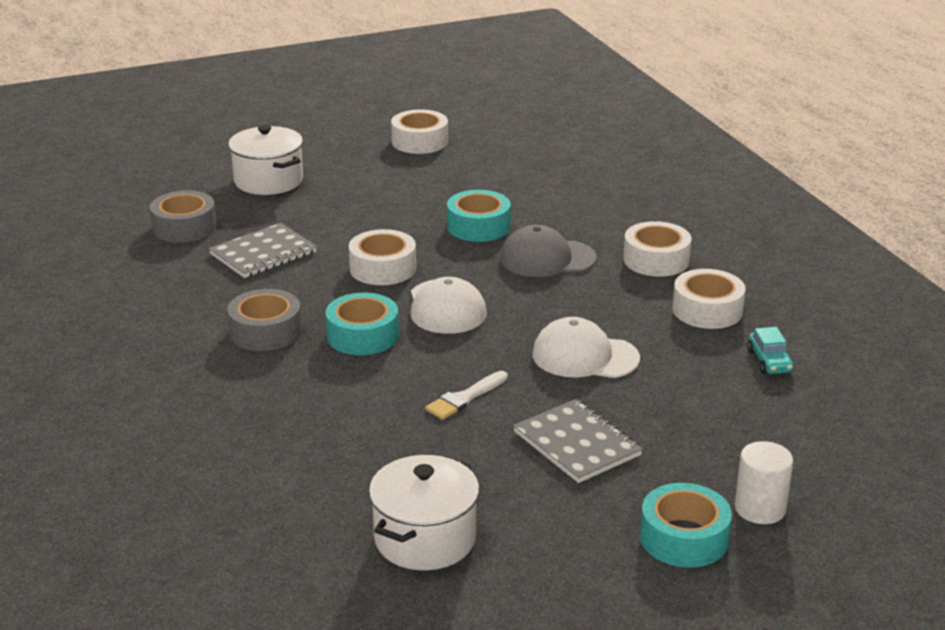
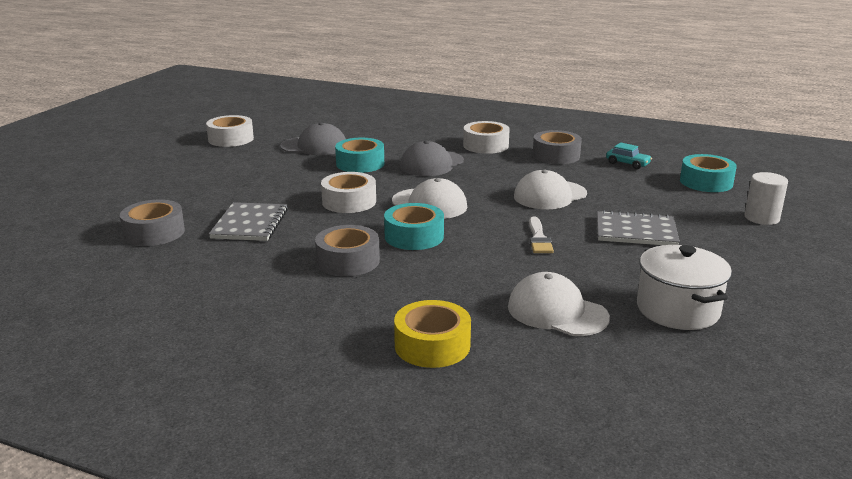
camera: 45 degrees left, 5 degrees down
white pot [228,125,303,195] -> none
turquoise tape [640,483,732,568] -> turquoise tape moved to [680,154,737,192]
white tape [672,269,746,329] -> grey tape [533,130,582,164]
none -> grey cap [280,122,346,155]
none -> yellow tape [394,300,471,368]
none -> white cap [508,272,610,336]

